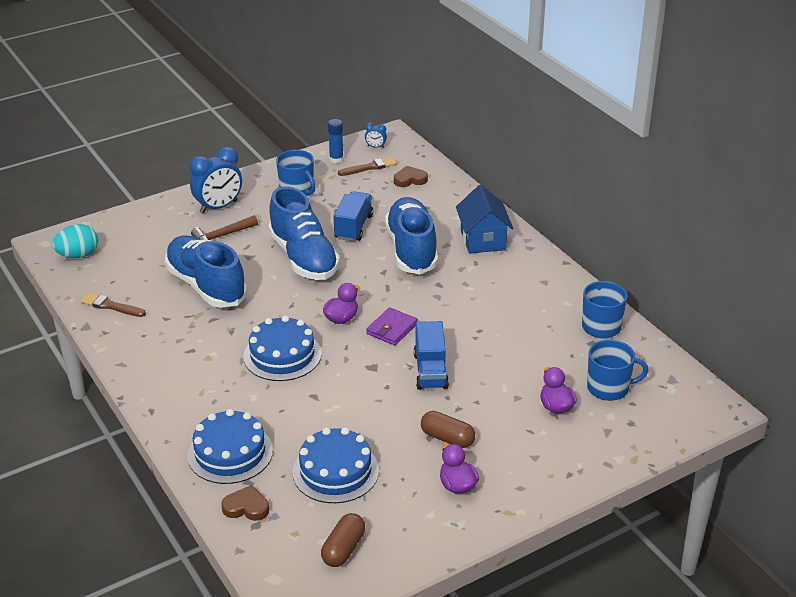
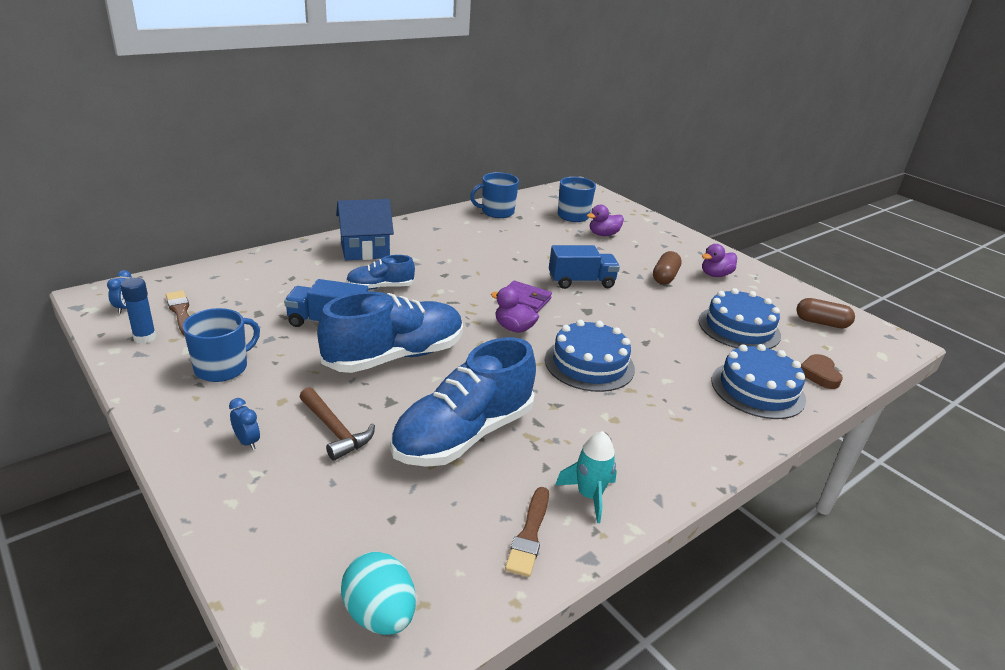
camera: 100 degrees left, 5 degrees down
blue clock [190,147,242,214] -> blue clock [229,398,260,450], size x0.45
blue shoe [385,197,438,274] -> blue shoe [346,255,415,290], size x0.52
brown heart [394,166,428,187] -> none
none -> turquoise rocket [555,431,617,523]

